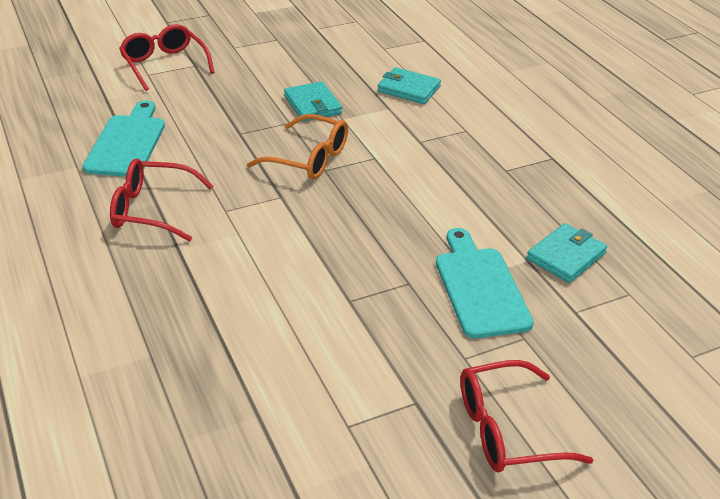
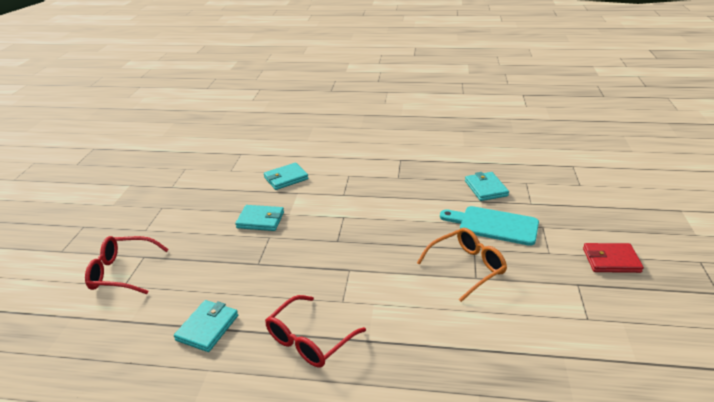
camera: 55 degrees left, 5 degrees down
turquoise cutting board [82,100,165,177] -> turquoise wallet [174,300,238,352]
orange glasses [247,114,348,180] -> orange glasses moved to [417,228,507,302]
red glasses [460,360,593,473] -> red wallet [583,243,644,273]

